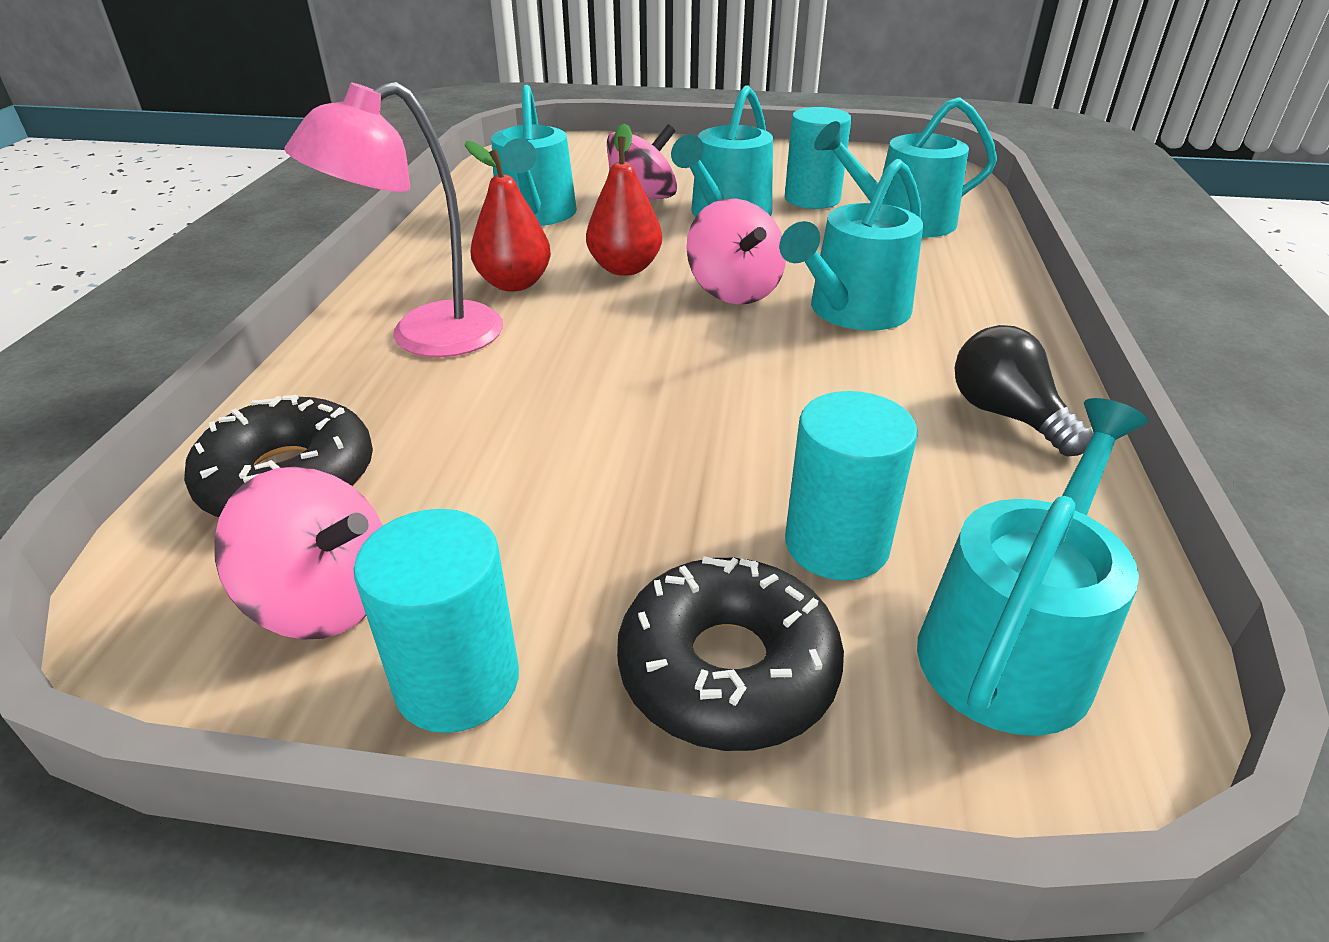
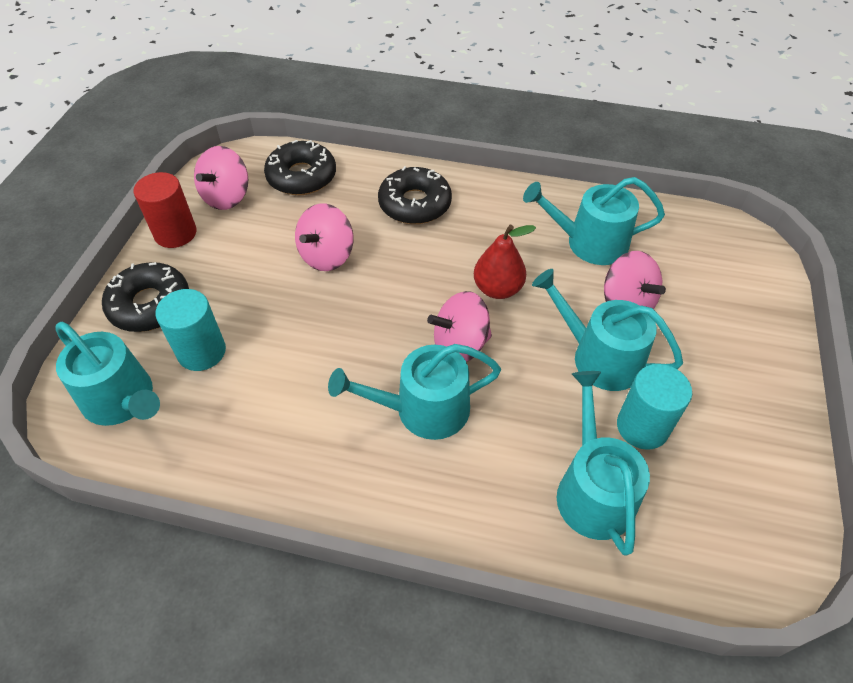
camera: 95 degrees right, 15 degrees up
pink lamp [284,82,503,357] -> black donut [378,166,452,224]
turquoise cylinder [354,509,519,733] -> red cylinder [134,172,197,248]
red pear [465,141,551,291] -> none
turquoise watering can [779,159,923,331] -> turquoise watering can turned 60 degrees counterclockwise [328,344,501,440]
black light bulb [955,325,1093,457] -> none
none -> pink spinning top [295,203,353,271]

